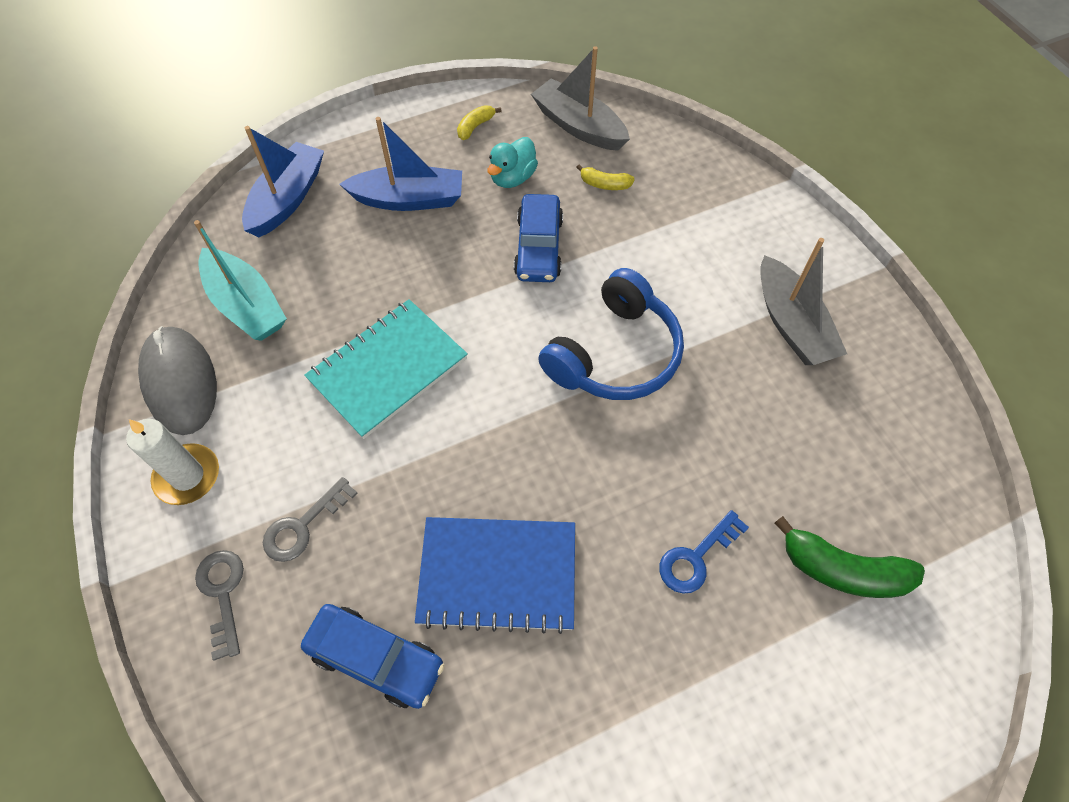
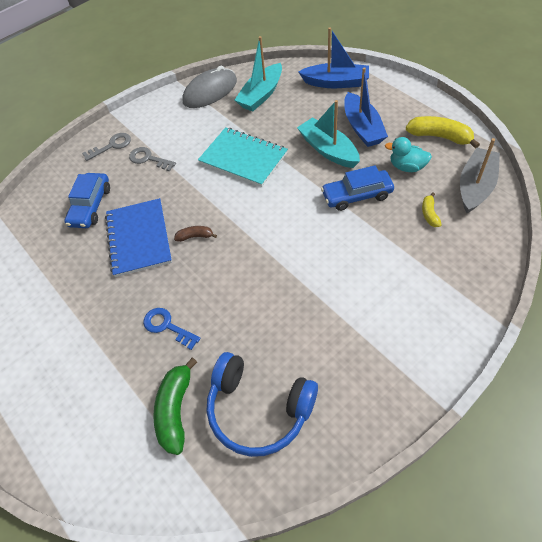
camera: 80 degrees right, 5 degrees down
white candle [126,419,219,505] -> none
yellow banana [457,105,502,140] -> yellow banana [406,116,480,149], size x1.86
blue headphones [538,268,684,400] -> blue headphones moved to [207,352,318,457]
grey boat [760,238,847,365] -> none
none -> brown banana [174,226,217,242]
none -> turquoise boat [297,100,360,168]

